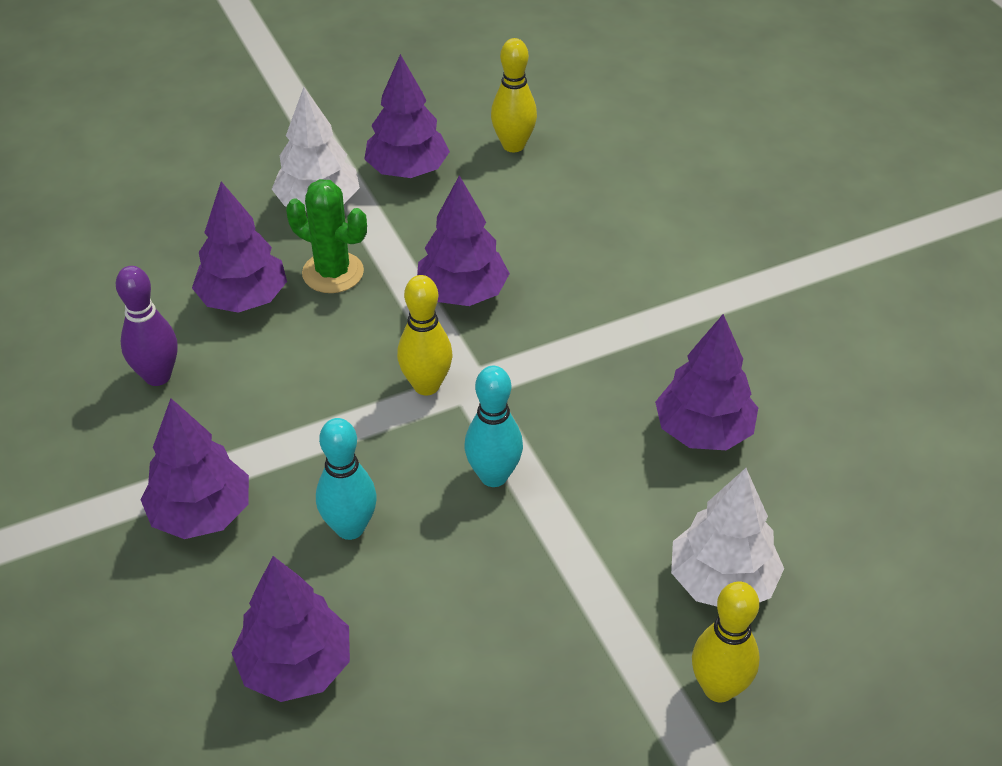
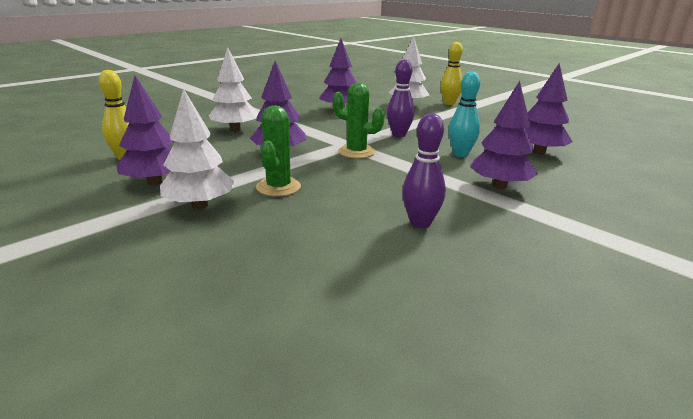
camera: 110 degrees left, 20 degrees down
purple tree [192,181,287,313] -> none
yellow bowling pin [397,275,453,395] -> green cactus [333,83,385,159]
turquoise bowling pin [464,366,523,487] -> purple bowling pin [387,59,415,137]
none -> white tree [209,47,259,132]

